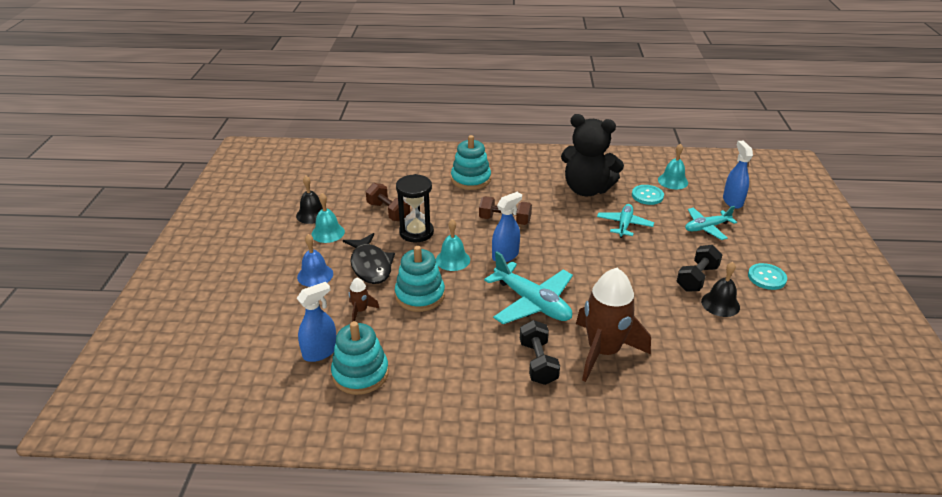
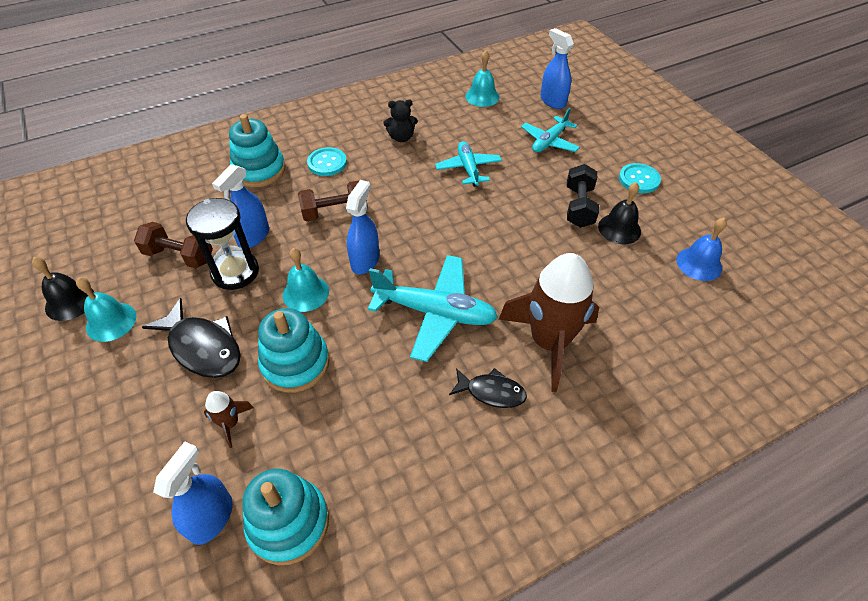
camera: 30 degrees left, 15 degrees up
blue bell [297,234,333,287] -> blue bell moved to [676,218,727,281]
black dumbbell [520,320,560,385] -> black fish [449,368,527,408]
black teddy bear [561,114,624,196] -> black teddy bear [383,99,418,142], size x0.45
turquoise button [632,185,664,205] -> turquoise button moved to [307,147,347,176]
none -> blue spray bottle [212,164,269,248]

